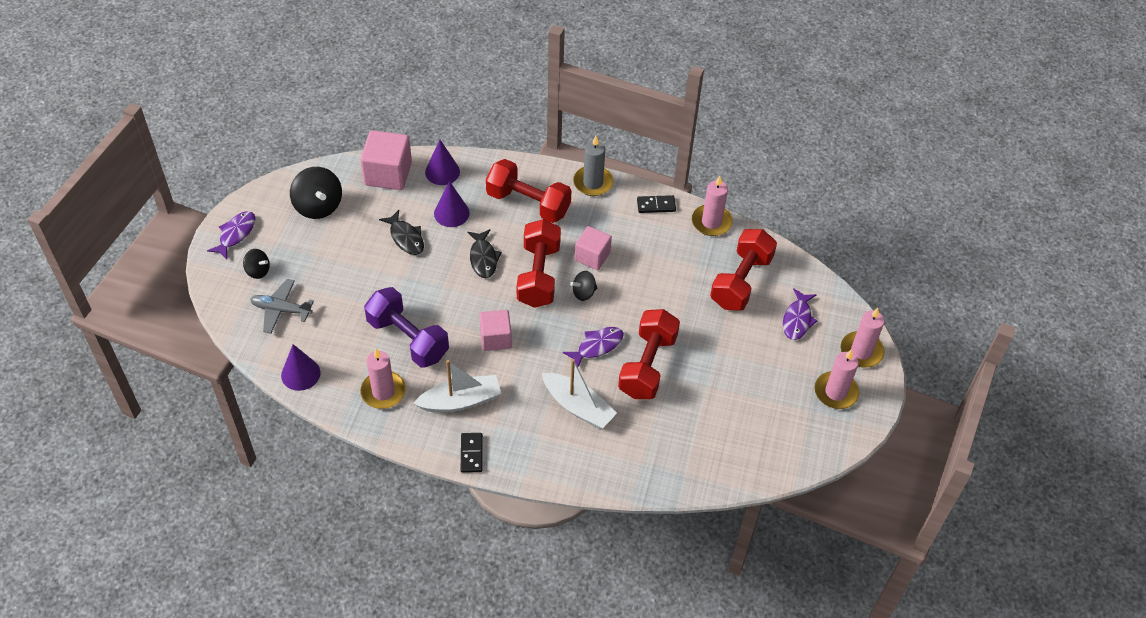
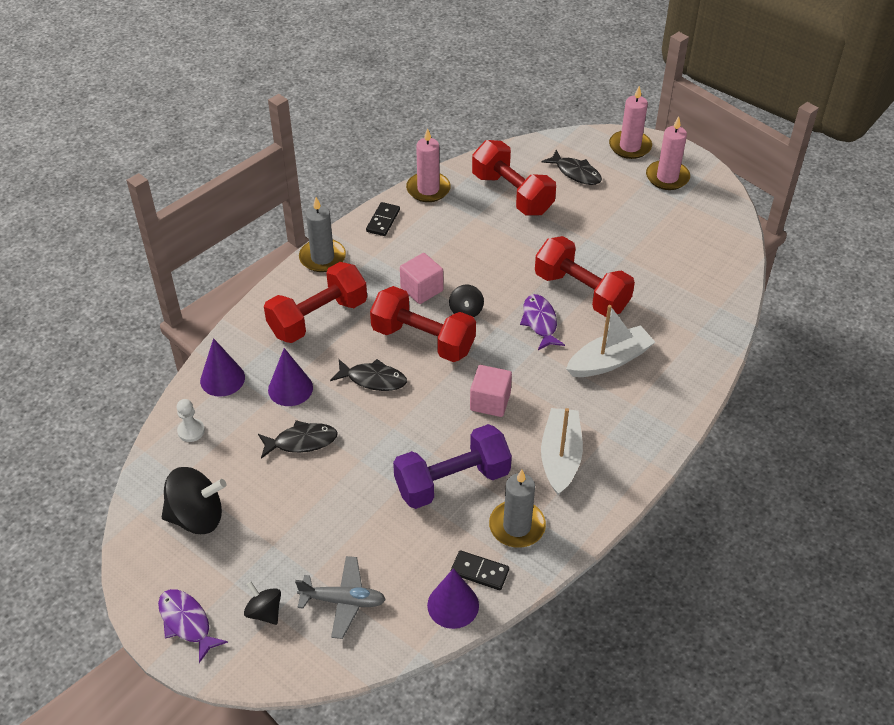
camera: 65 degrees left, 5 degrees down
black spinning top [243,249,270,279] -> black spinning top turned 90 degrees counterclockwise [244,582,281,625]
grey plane [250,279,314,334] -> grey plane turned 120 degrees counterclockwise [295,556,386,639]
pink cube [360,130,412,190] -> white pawn [176,399,205,442]
pink candle [360,349,406,409] -> grey candle [489,470,546,548]
black domino [461,433,483,473] -> black domino moved to [451,550,509,590]
purple fish [783,288,817,340] -> black fish [541,150,602,185]

